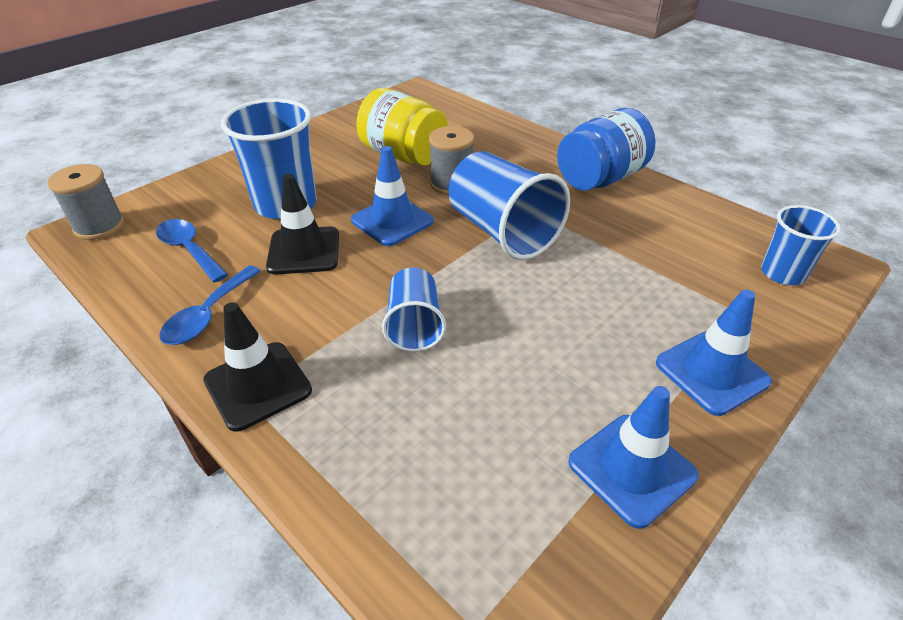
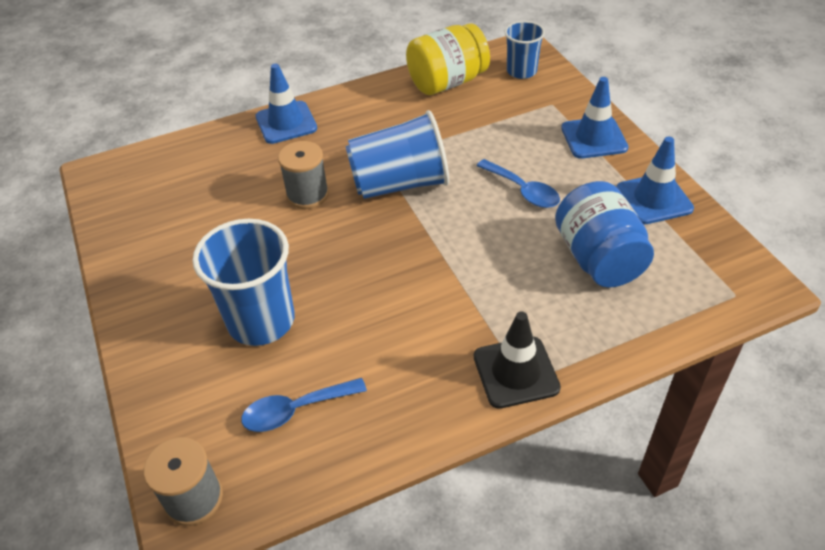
camera: 65 degrees left, 5 degrees up
blue spoon [159,266,261,345] -> blue spoon moved to [476,159,560,208]
black traffic cone [266,174,339,275] -> none
blue traffic cone [351,146,434,246] -> blue traffic cone moved to [256,64,317,144]
yellow jar [356,88,448,166] -> yellow jar moved to [406,23,490,95]
blue cup [382,267,446,352] -> none
blue jar [557,108,655,191] -> blue jar moved to [555,181,654,288]

